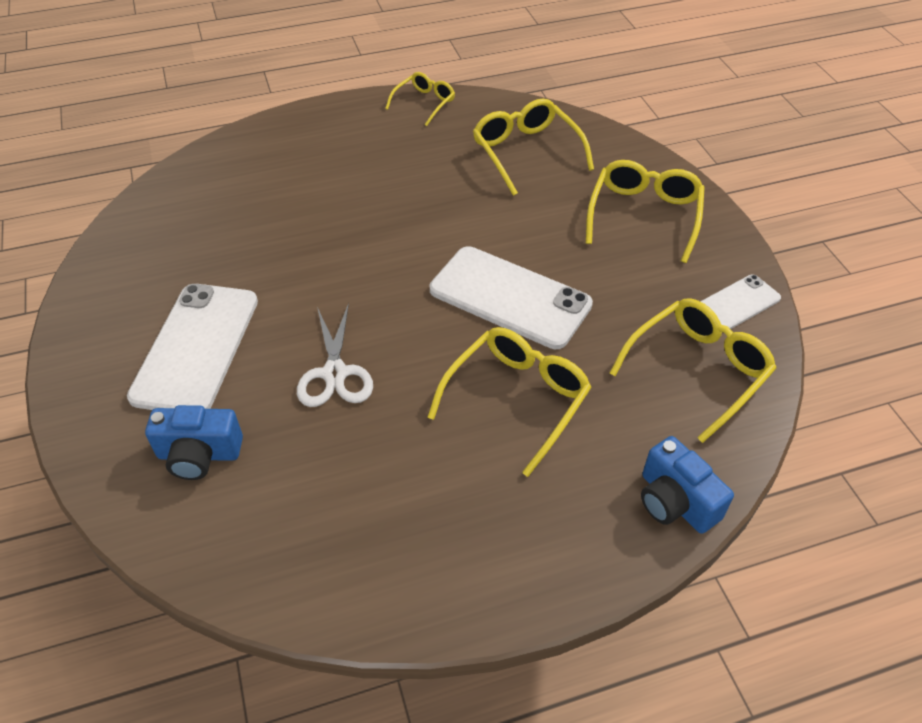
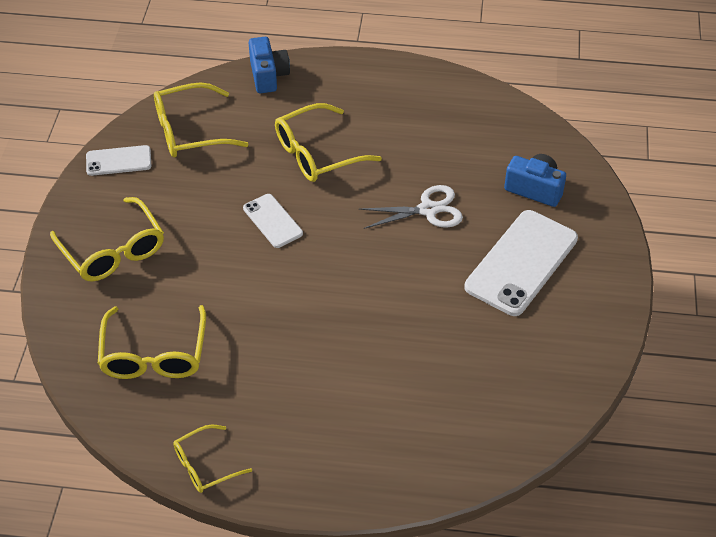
camera: 155 degrees left, 0 degrees up
white scissors [297,303,373,407] -> white scissors turned 60 degrees clockwise [359,185,463,229]
white phone [430,246,593,349] -> white phone [243,194,303,248], size x0.54
yellow glasses [586,160,705,263] -> yellow glasses turned 75 degrees counterclockwise [50,197,164,282]

